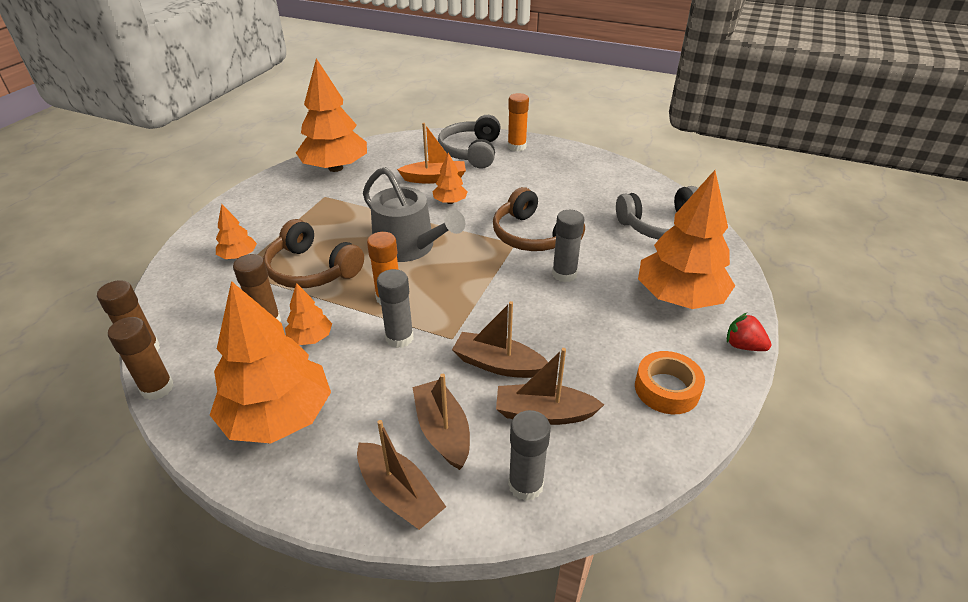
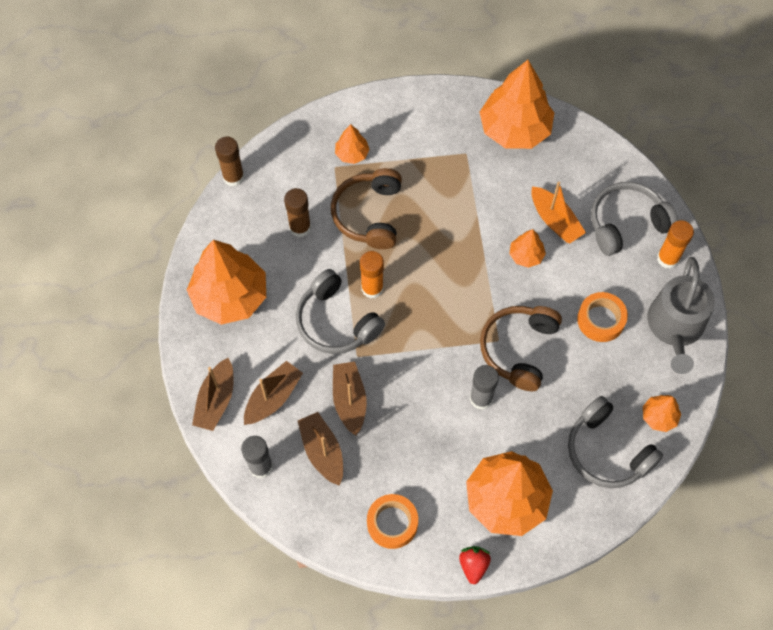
camera: 60 degrees right, 25 degrees up
brown glue stick [108,317,174,400] -> none
orange tree [285,283,332,345] -> orange tree moved to [643,395,681,432]
grey watering can [363,167,465,262] -> grey watering can moved to [647,257,715,374]
grey glue stick [377,269,414,348] -> grey headphones [296,269,385,354]
none -> orange tape [577,292,628,342]

